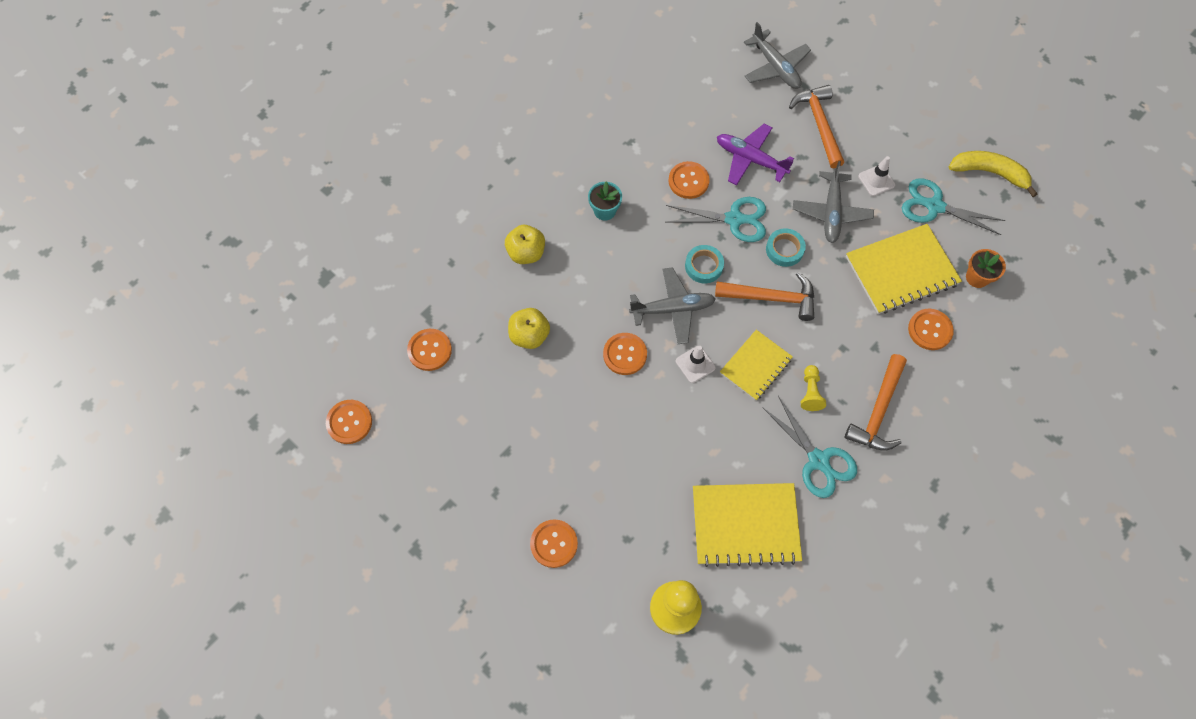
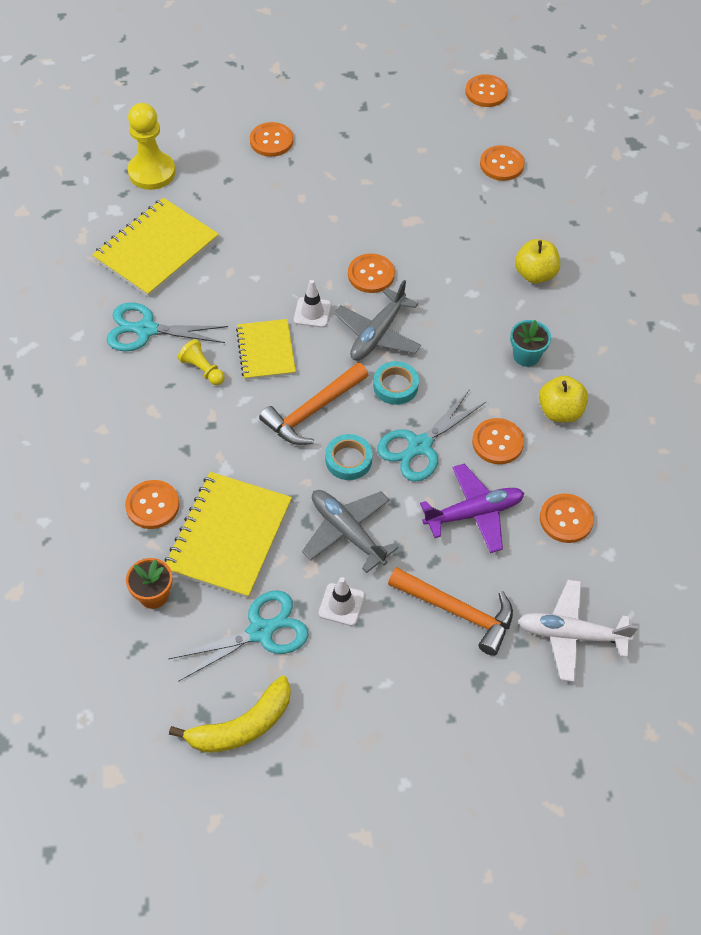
camera: 130 degrees right, 10 degrees down
yellow apple [508,308,550,349] -> yellow apple moved to [539,376,588,423]
grey plane [744,22,811,89] -> white plane [518,580,638,682]
orange hammer [845,354,907,451] -> none
none -> orange button [540,493,594,543]

